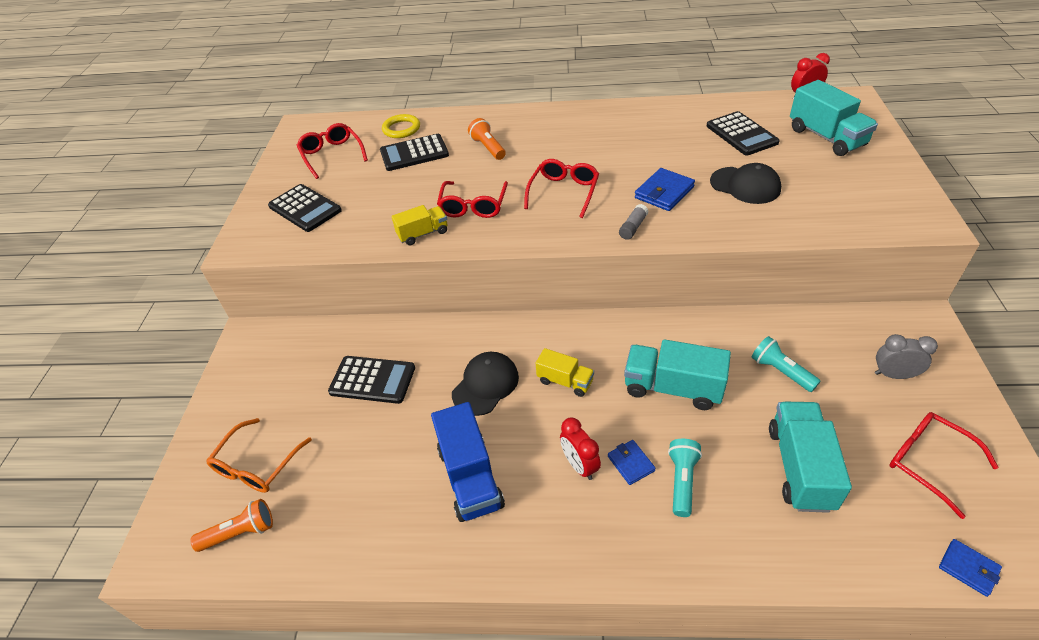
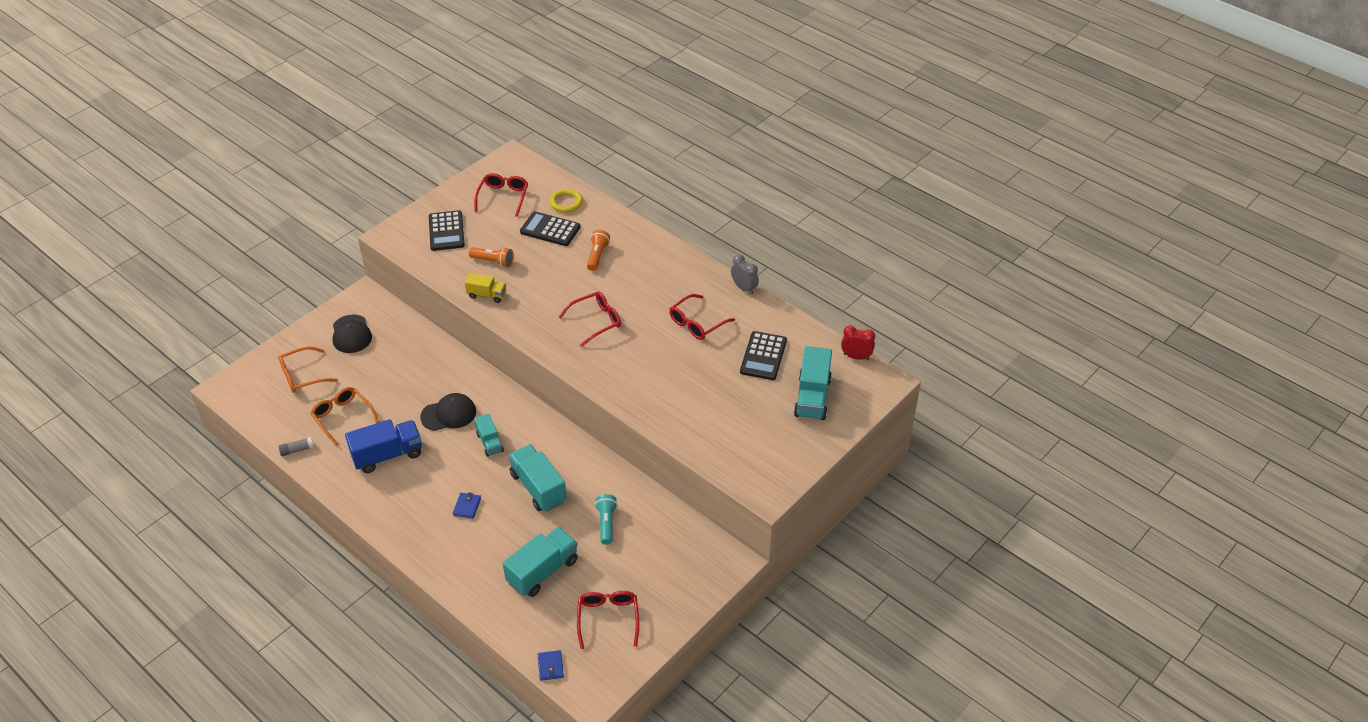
camera: 35 degrees right, 0 degrees up
orange flashlight [191,499,273,552] -> orange flashlight moved to [469,247,514,267]
black calculator [328,356,415,404] -> none
blue truck [431,402,505,522] -> blue truck turned 135 degrees counterclockwise [345,419,422,473]
red glasses [437,181,508,218] -> red glasses moved to [669,294,735,340]
yellow truck [536,348,594,397] -> turquoise truck [474,413,504,457]
red clock [560,418,601,480] -> none
grey glue stick [619,204,648,240] -> grey glue stick moved to [279,437,314,456]
blue wallet [635,168,695,211] -> none
turquoise flashlight [668,439,702,517] -> none
black cap [710,163,781,204] -> black cap moved to [333,315,372,353]
grey clock [875,334,938,379] -> grey clock moved to [731,255,759,295]
none -> orange glasses [310,387,379,446]

